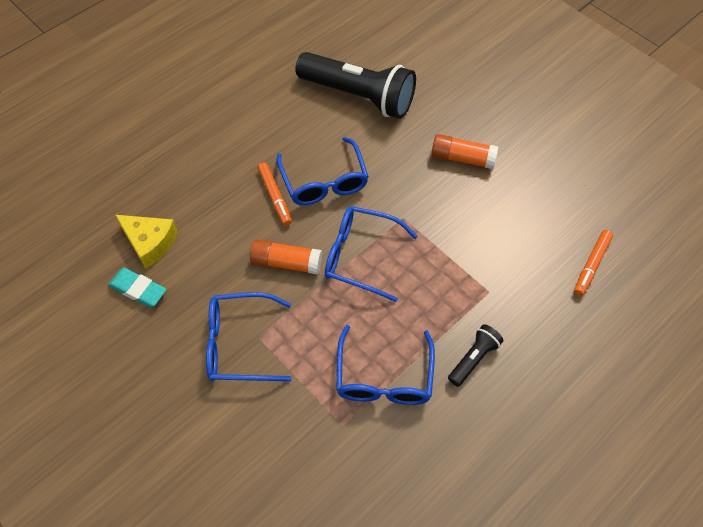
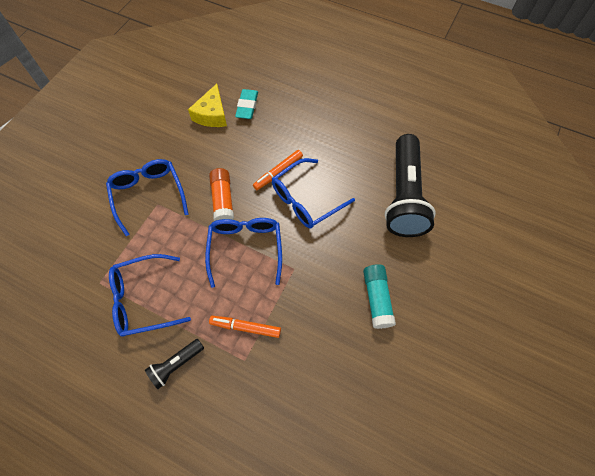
camera: 70 degrees right, 5 degrees up
turquoise eraser [108,268,167,307] -> turquoise eraser moved to [235,89,258,119]
orange glue stick [431,134,498,169] -> turquoise glue stick [363,264,396,329]
black flashlight [448,324,504,387] -> black flashlight turned 120 degrees clockwise [145,339,204,389]
orange marker [574,230,613,296] -> orange marker moved to [209,316,281,338]

